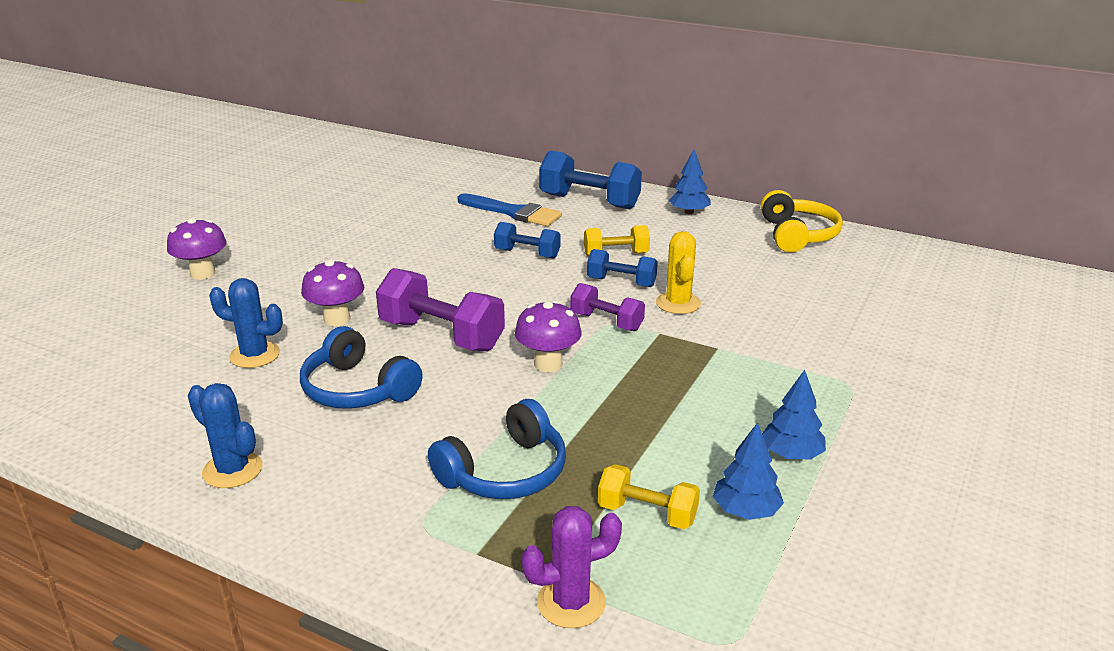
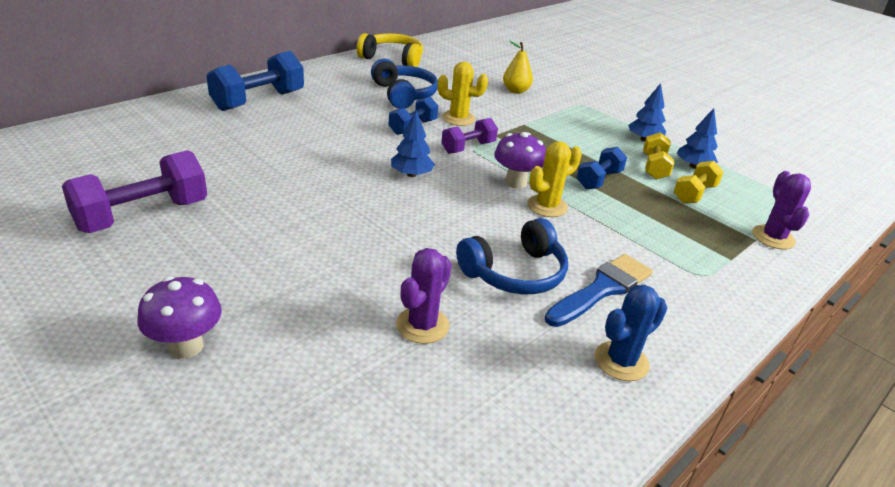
camera: 75 degrees left, 5 degrees up
blue cactus [209,278,283,368] -> purple cactus [396,248,452,344]
purple mushroom [301,259,364,326] -> none
purple dumbbell [376,268,505,351] -> purple dumbbell moved to [62,150,207,233]
blue headphones [428,399,566,499] -> blue headphones moved to [371,59,438,109]
blue brush [458,193,562,226] -> blue brush moved to [545,254,653,327]
blue dumbbell [494,222,560,259] -> blue dumbbell moved to [577,147,627,189]
yellow dumbbell [584,225,650,257] -> yellow dumbbell moved to [643,132,674,180]
blue tree [669,149,711,214] -> blue tree moved to [391,111,435,177]
none -> yellow pear [503,41,533,94]
none -> yellow cactus [527,141,582,217]

